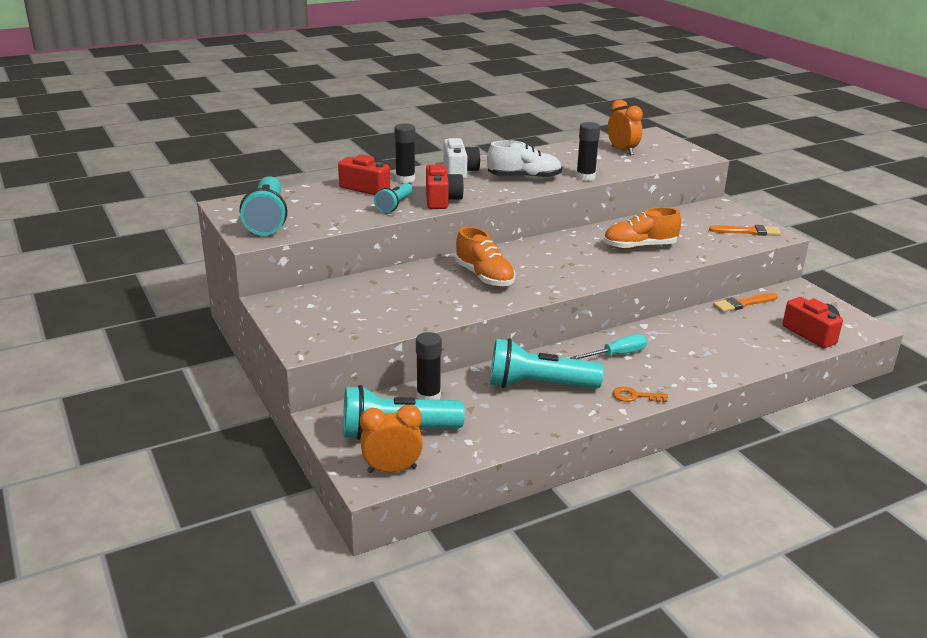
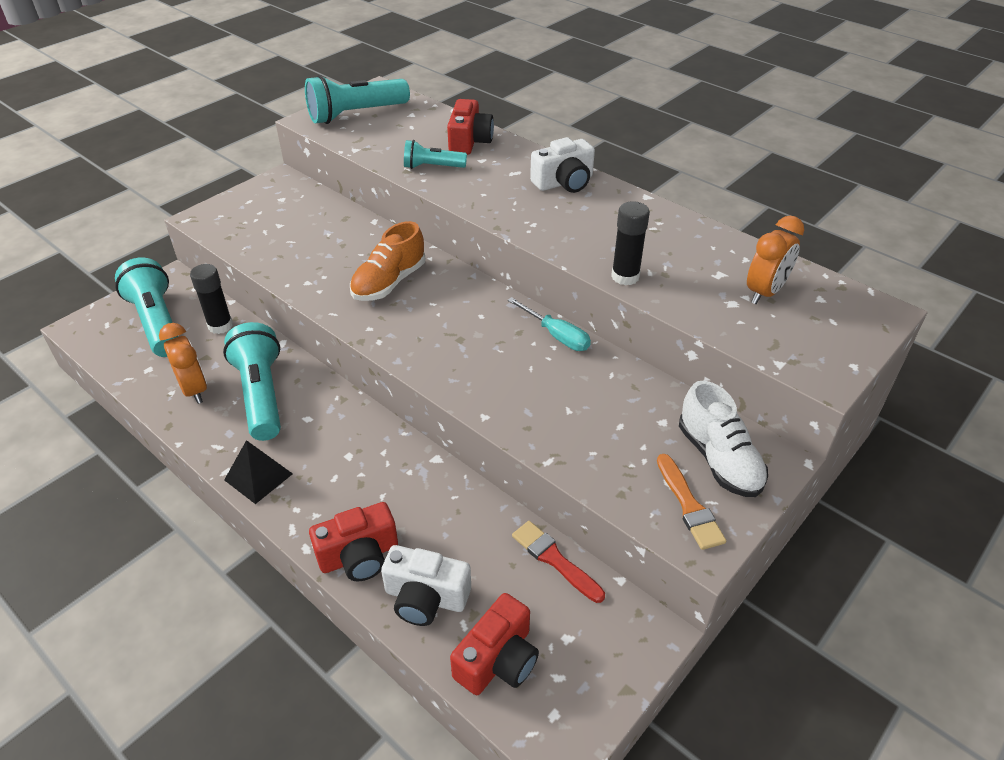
camera: 70 degrees right, 15 degrees up
orange clock [360,405,423,473] -> orange clock moved to [159,323,207,404]
black glue stick [394,123,415,183] -> none
red camera [426,164,464,209] -> red camera moved to [309,502,398,581]
white shoe [487,140,562,180] -> white shoe moved to [679,381,768,497]
turquoise screwdriver [570,334,647,359] -> turquoise screwdriver moved to [507,297,591,351]
orange shoe [603,207,681,249] -> none
orange key [613,387,668,402] -> black pyramid [224,440,293,504]
orange brush [713,293,778,312] -> red brush [512,521,605,603]
none -> white camera [381,545,471,626]

